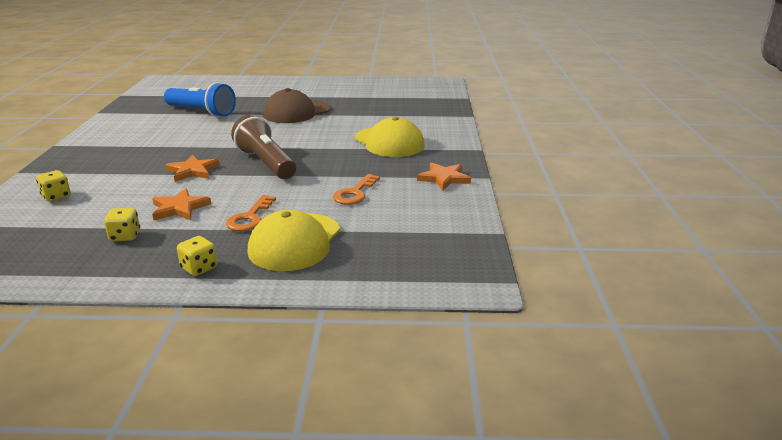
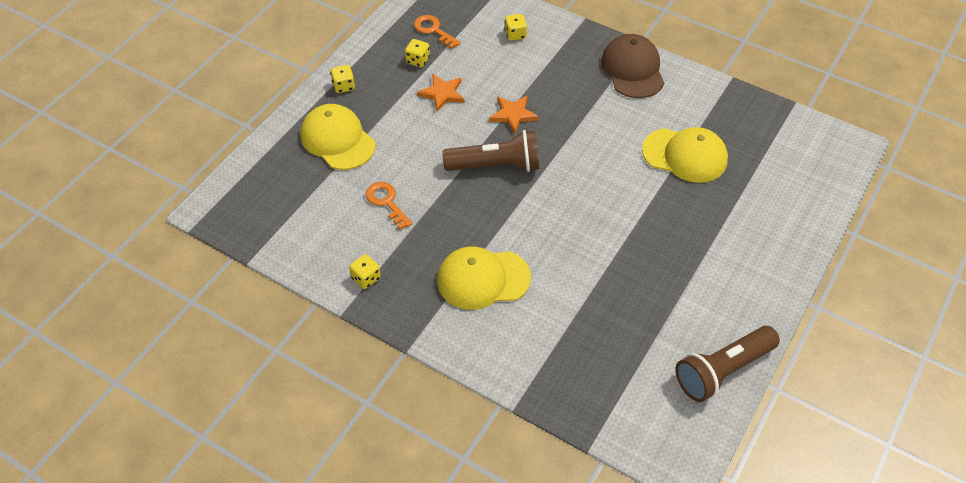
camera: 120 degrees right, 25 degrees up
blue flashlight [164,82,236,117] -> yellow cap [642,127,728,183]
orange key [226,195,276,231] -> orange key moved to [414,15,461,49]
brown cap [263,88,331,123] -> brown cap moved to [601,34,664,98]
orange star [417,162,471,191] -> yellow dice [349,254,381,289]
none -> brown flashlight [675,326,780,402]

